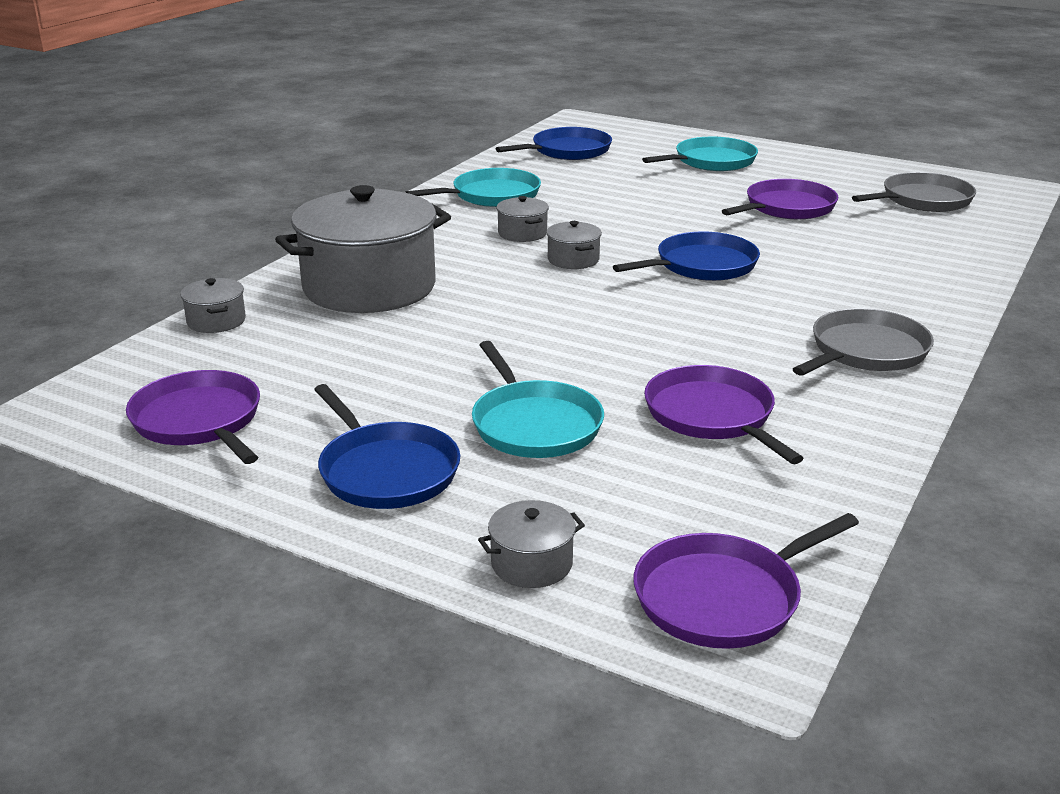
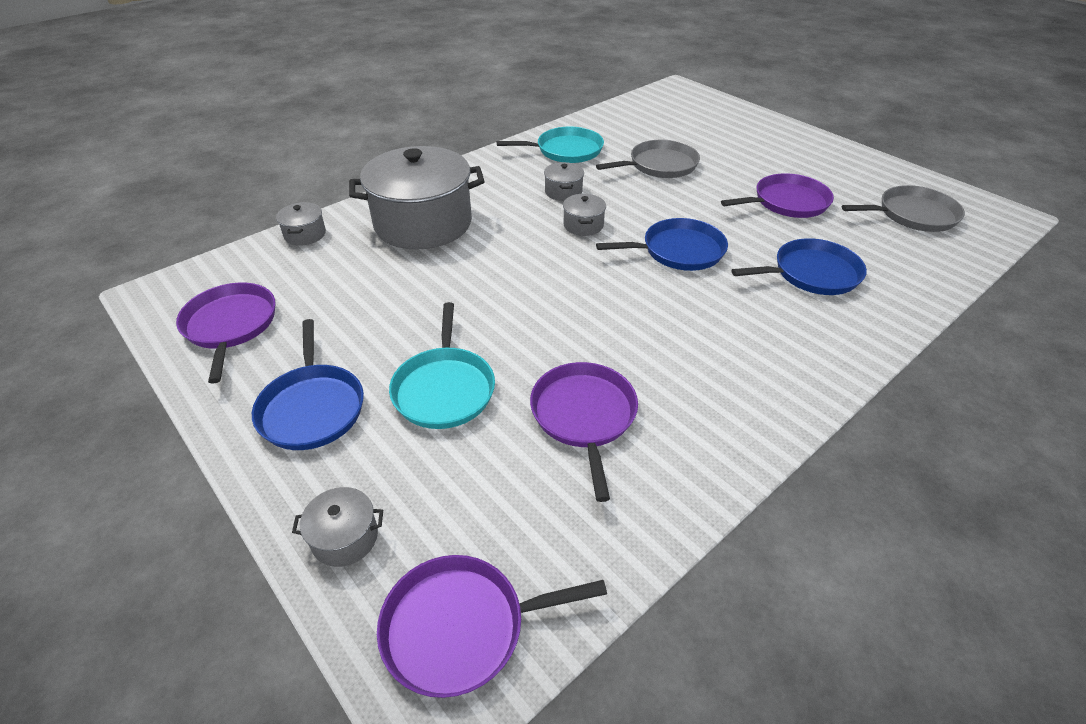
camera: 20 degrees right, 15 degrees up
blue pan [495,127,612,160] -> blue pan moved to [732,238,867,295]
turquoise pan [642,137,758,171] -> none
grey pan [793,308,934,376] -> grey pan moved to [596,140,700,178]

